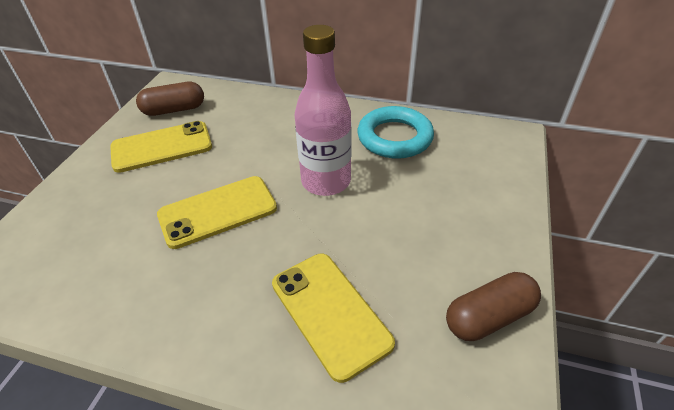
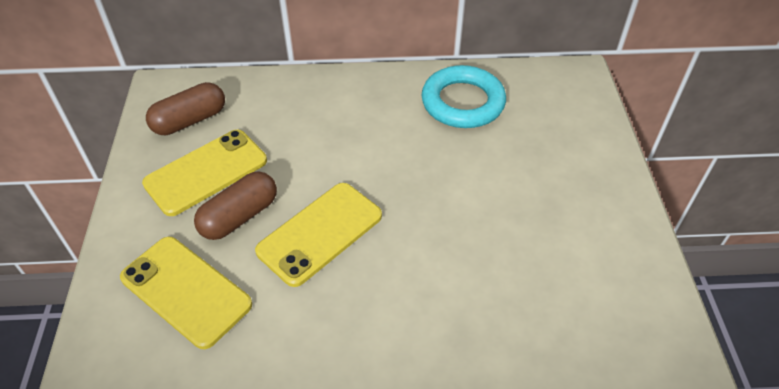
camera: 20 degrees left, 5 degrees up
yellow phone [272,254,395,383] -> yellow phone moved to [120,237,252,349]
pink bottle [295,25,352,196] -> none
brown capsule [446,272,541,341] -> brown capsule moved to [194,171,277,240]

